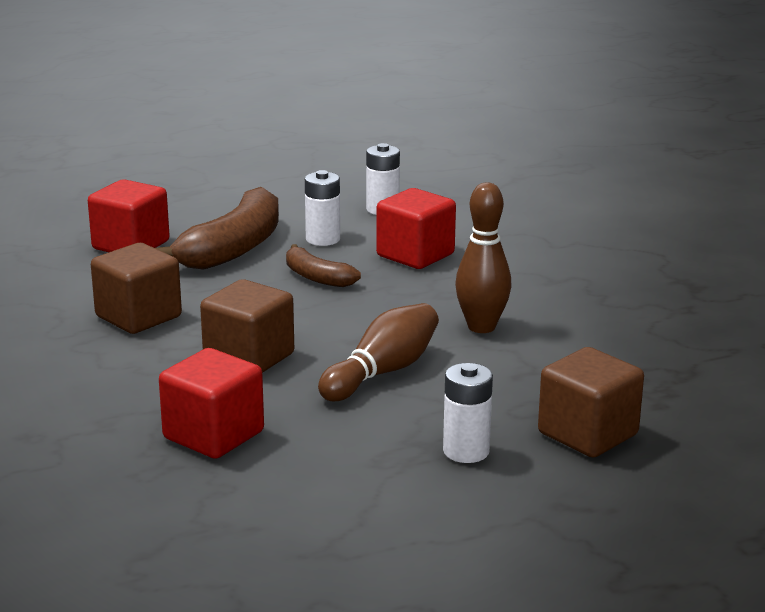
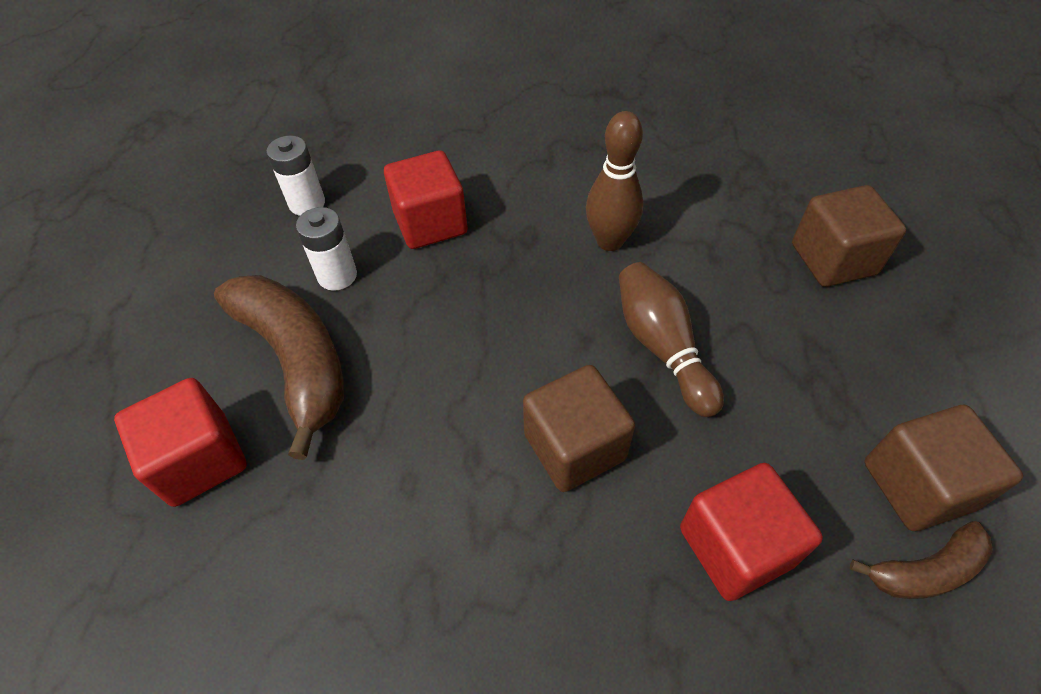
camera: 60 degrees left, 30 degrees up
brown cube [91,243,182,334] -> brown cube moved to [864,405,1023,531]
brown banana [286,244,361,287] -> brown banana moved to [850,521,993,599]
white battery [443,363,493,463] -> none

